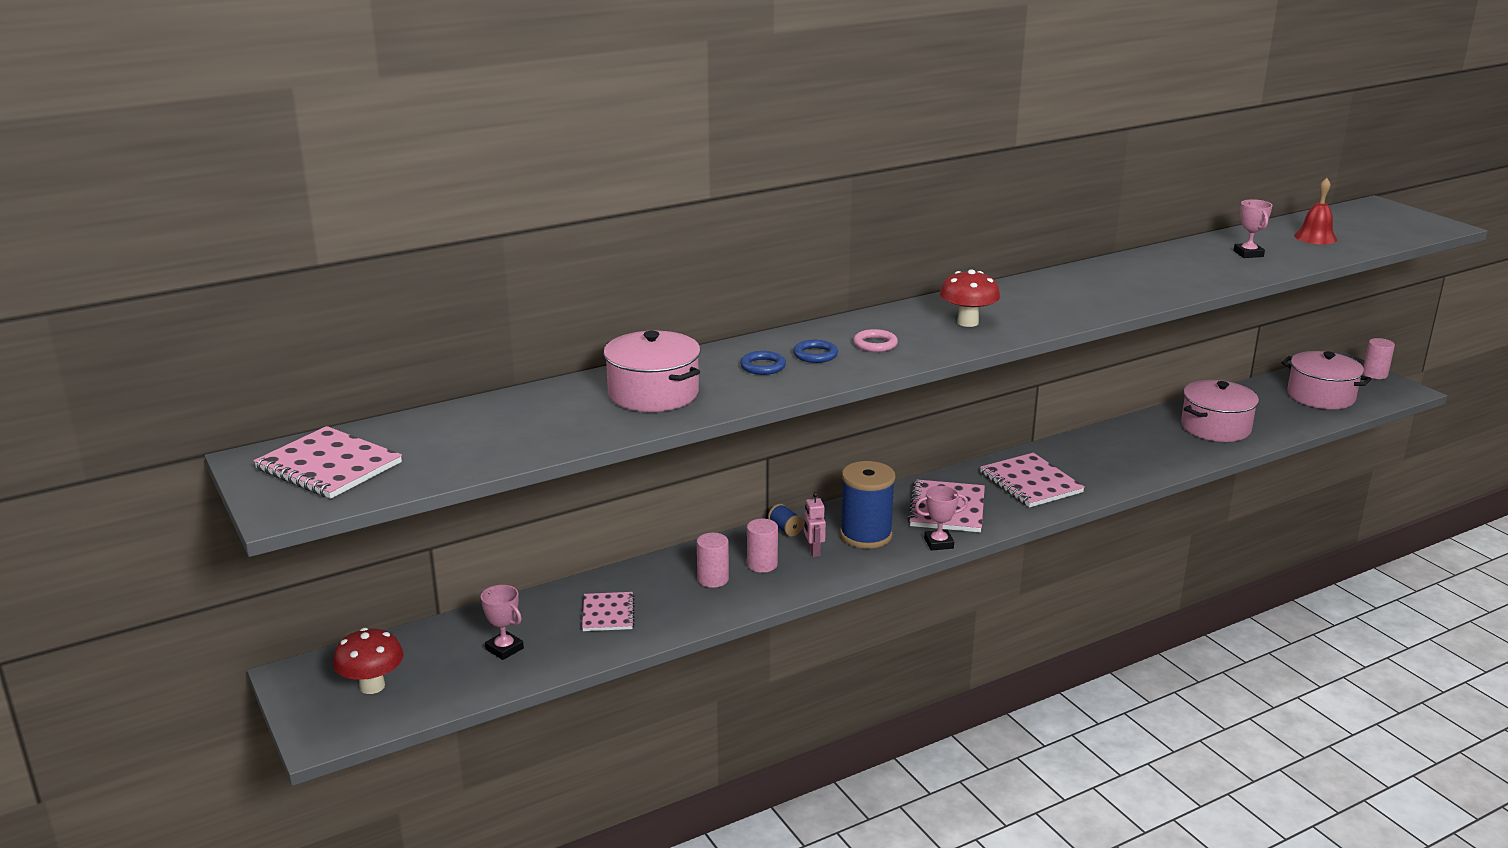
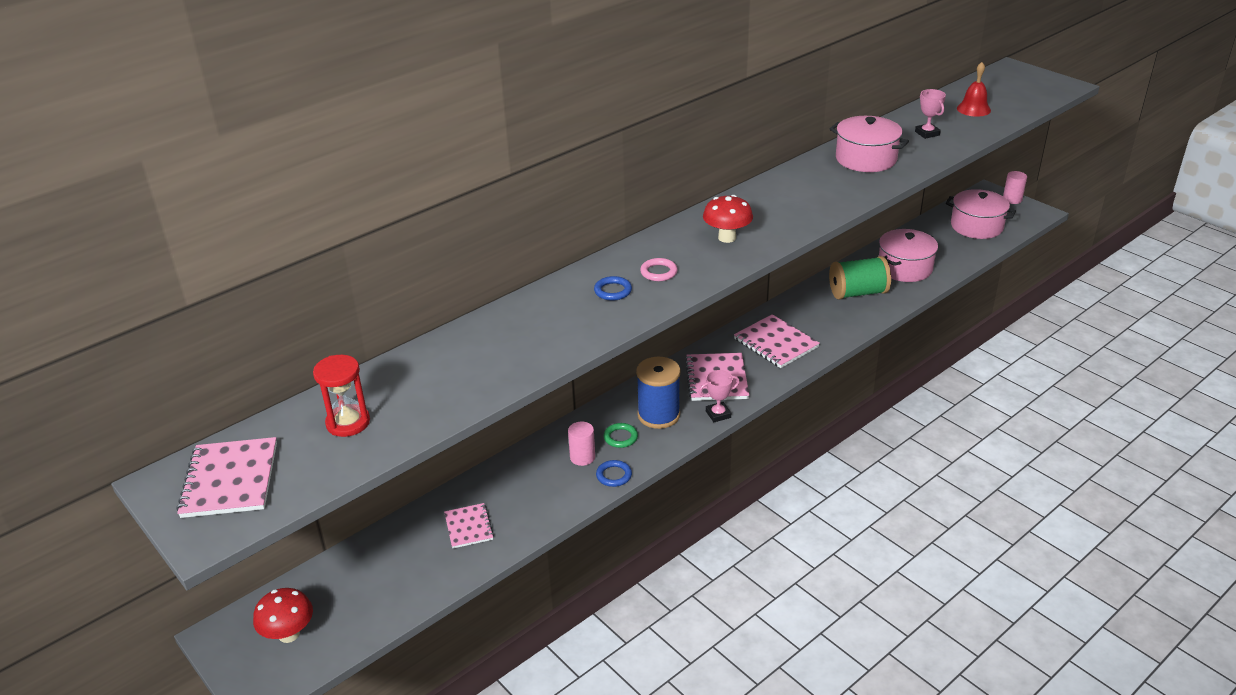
camera: 10 degrees left, 10 degrees up
pink notebook [254,426,402,499] -> pink notebook turned 60 degrees clockwise [177,437,277,518]
pink trophy [480,585,524,660] -> none
pink pot [603,331,701,412] -> pink pot moved to [830,116,909,172]
pink cylinder [697,533,729,588] -> none
blue ring [740,351,786,375] -> blue ring moved to [596,460,632,487]
blue spool [768,504,804,536] -> none
pink robot [804,492,826,557] -> green ring [604,423,638,448]
none -> red hourglass [313,355,370,437]
none -> green spool [829,256,891,300]

